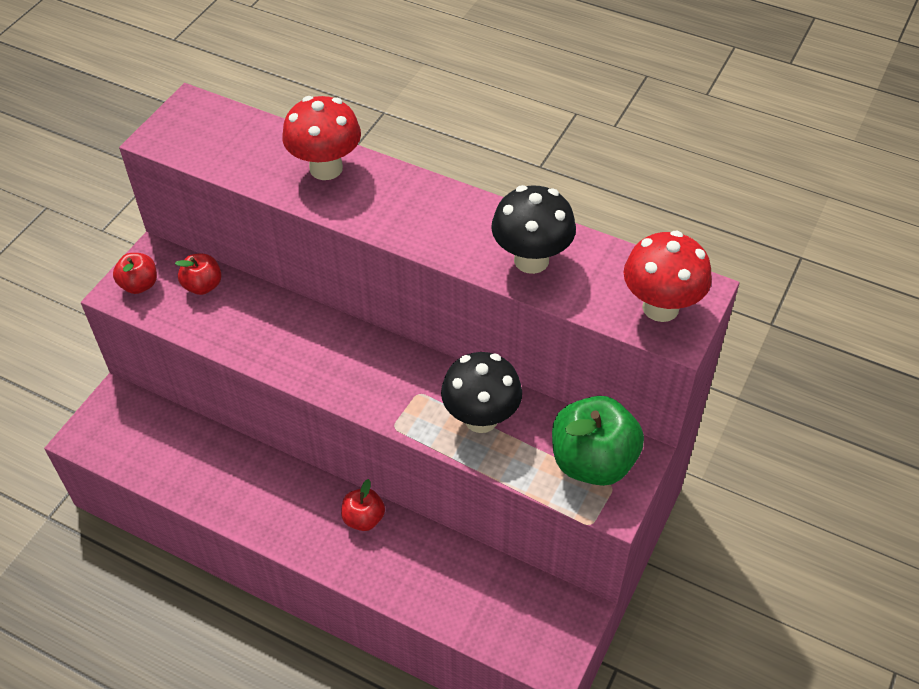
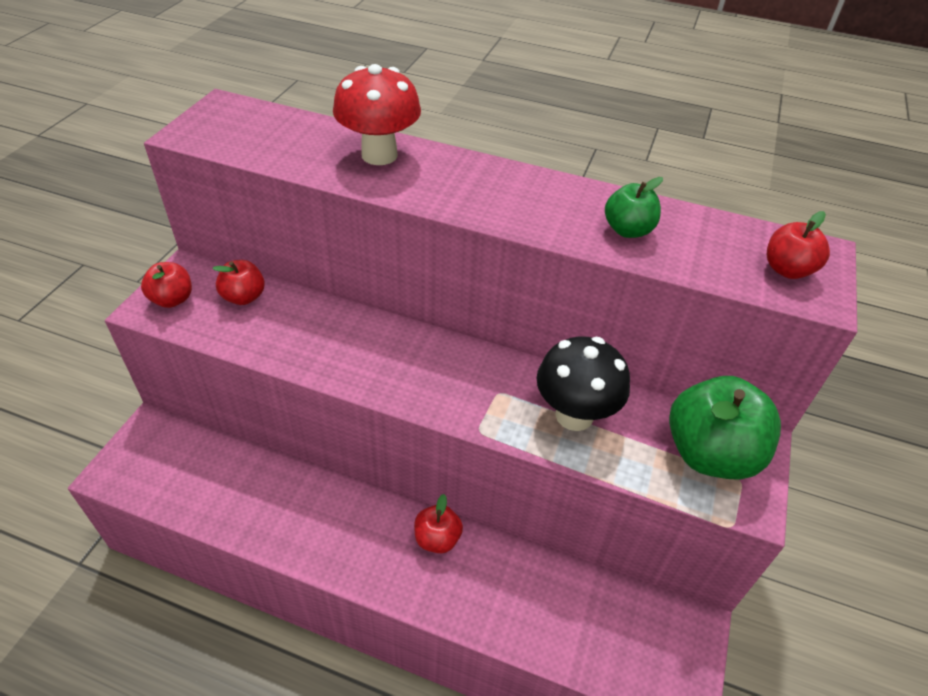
camera: 10 degrees left, 5 degrees down
black mushroom [491,185,576,274] -> green apple [605,177,663,238]
red mushroom [624,231,712,322] -> red apple [767,211,830,279]

